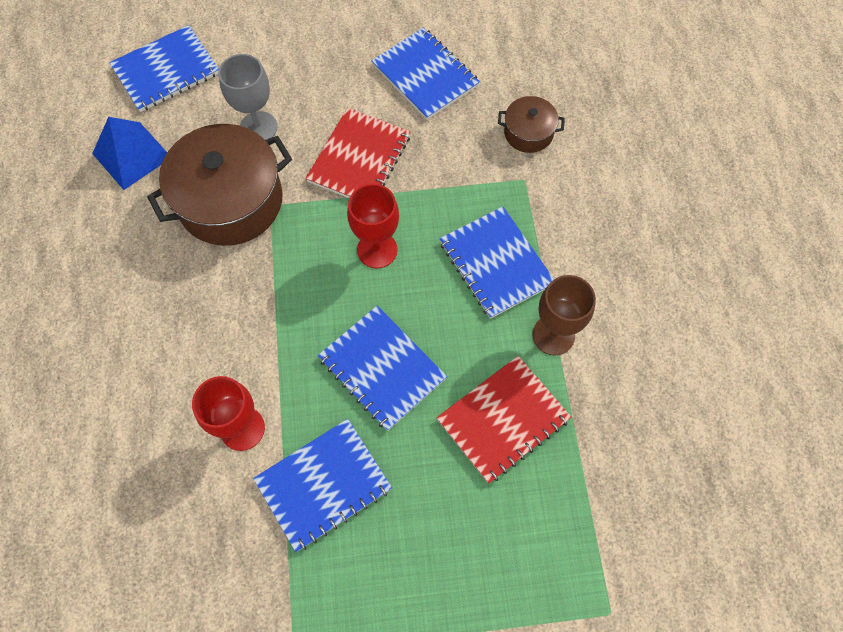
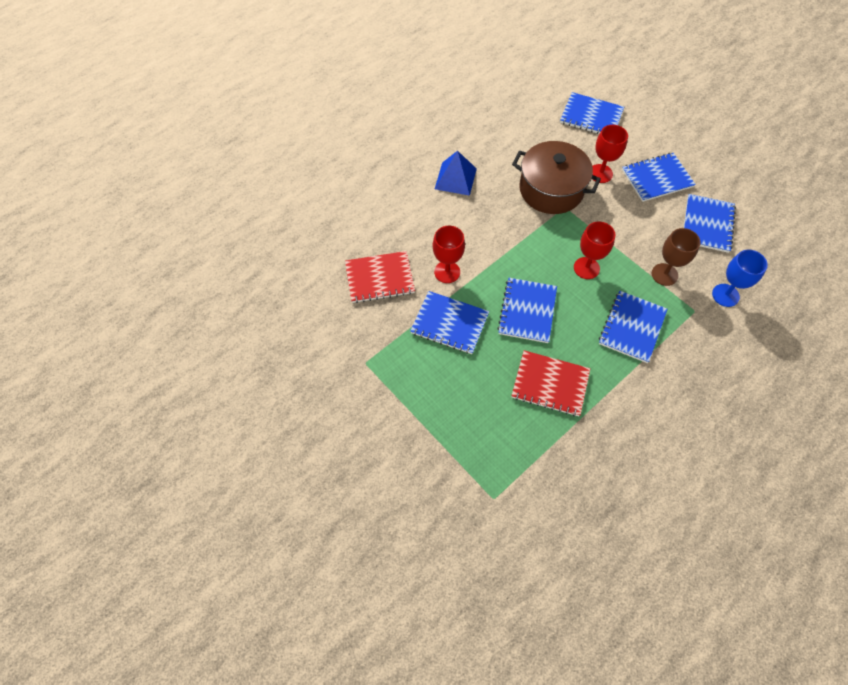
camera: 55 degrees right, 5 degrees down
blue pyramid [92,117,167,190] -> blue pyramid moved to [435,151,477,196]
grey goblet [218,54,278,140] -> red goblet [592,125,628,183]
red notebook [306,108,411,198] -> red notebook moved to [345,251,415,303]
brown pot [498,96,565,153] -> blue goblet [712,250,768,307]
brown goblet [532,275,596,355] -> brown goblet moved to [652,228,700,286]
none -> blue notebook [622,153,696,202]

